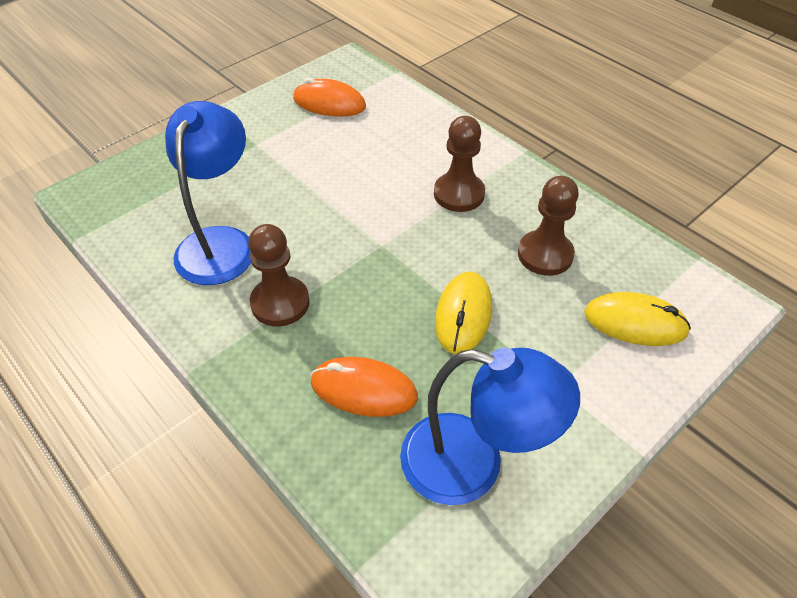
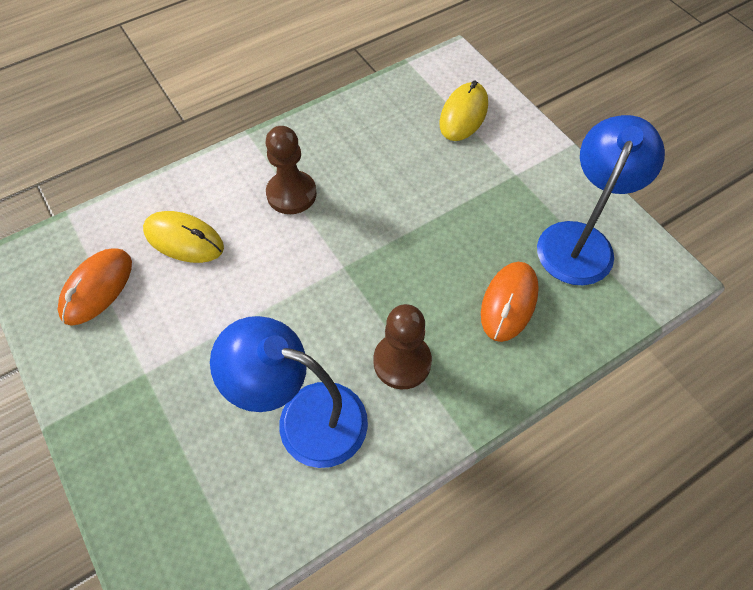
camera: 80 degrees left, 10 degrees up
yellow mouse [435,272,492,354] -> yellow mouse moved to [143,211,224,263]
brown pawn [518,176,579,276] -> none

